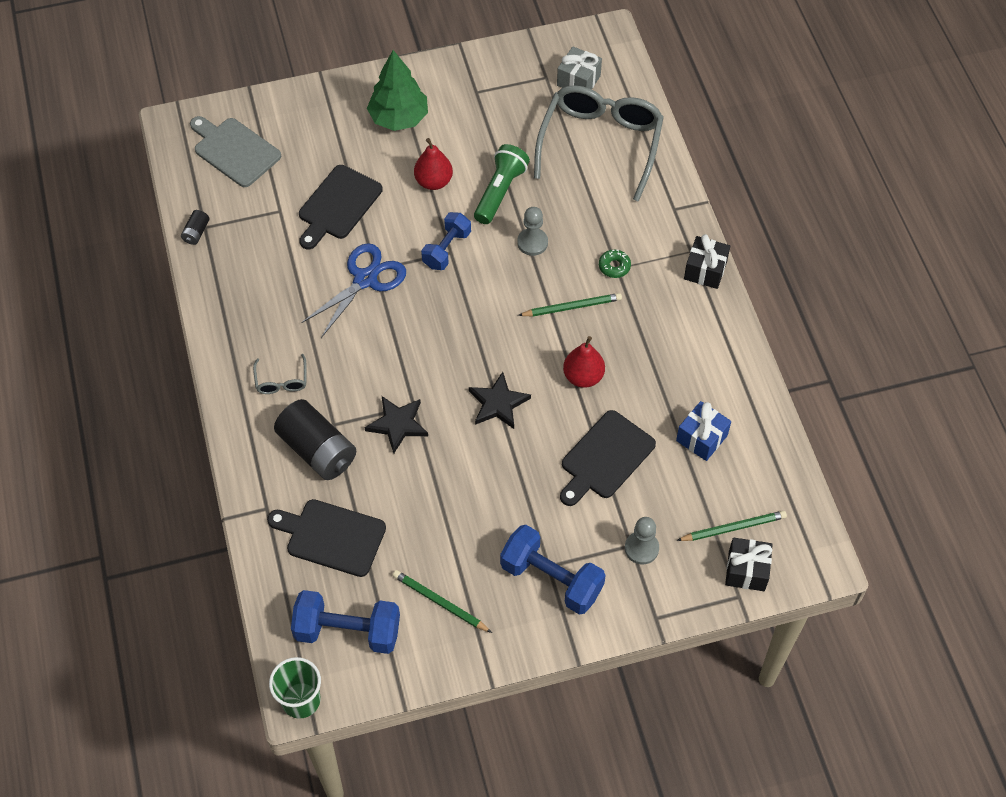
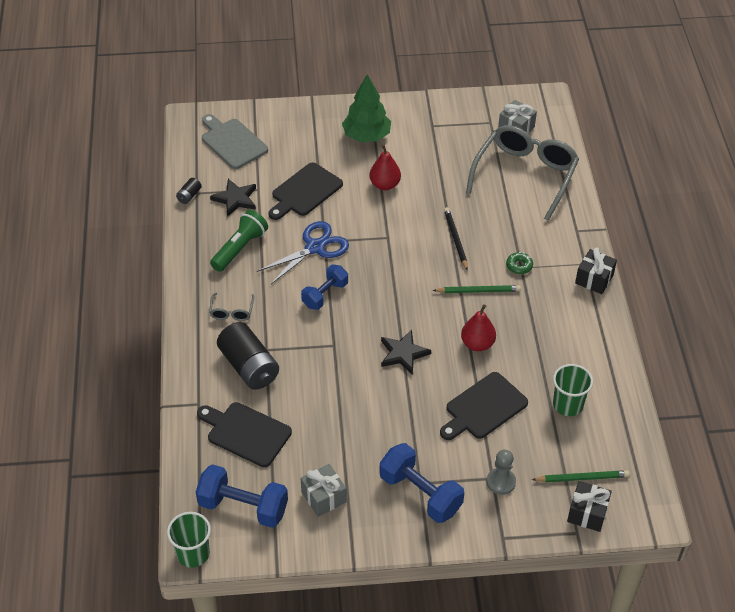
camera: 10 degrees right, 10 degrees down
black star [365,396,428,453] -> black star moved to [210,179,256,217]
green pencil [392,570,492,633] -> grey gift [301,464,347,517]
blue dumbbell [421,212,471,270] -> blue dumbbell moved to [301,264,348,310]
green flashlight [474,144,530,224] -> green flashlight moved to [210,210,268,272]
grey pawn [517,207,548,256] -> black pencil [444,207,468,271]
blue gift [676,401,731,461] -> green cup [553,364,593,416]

